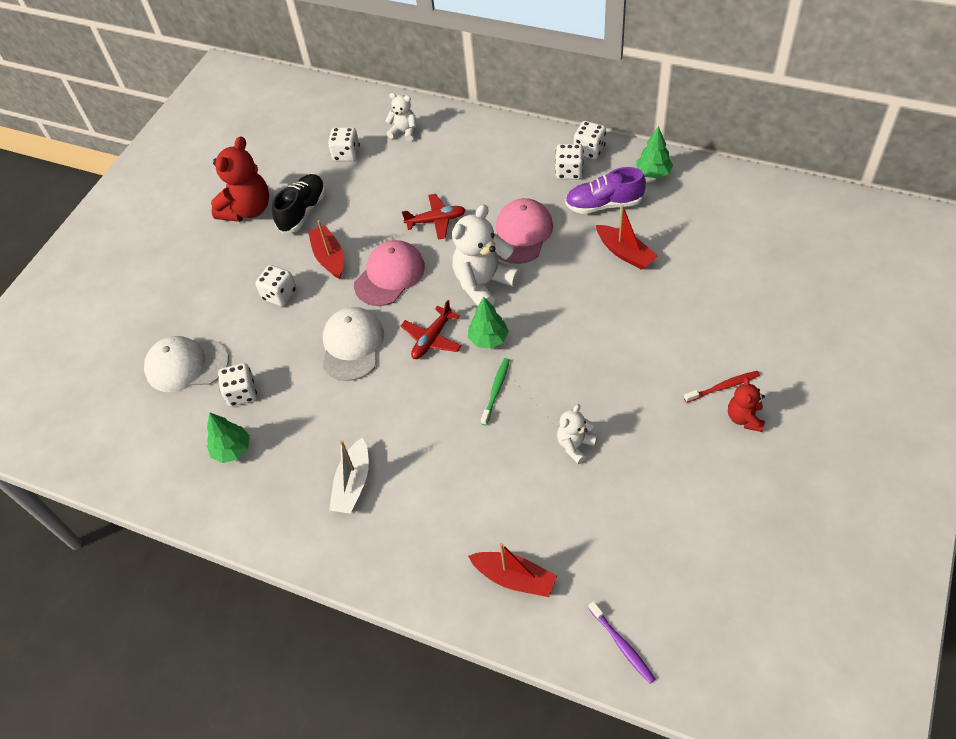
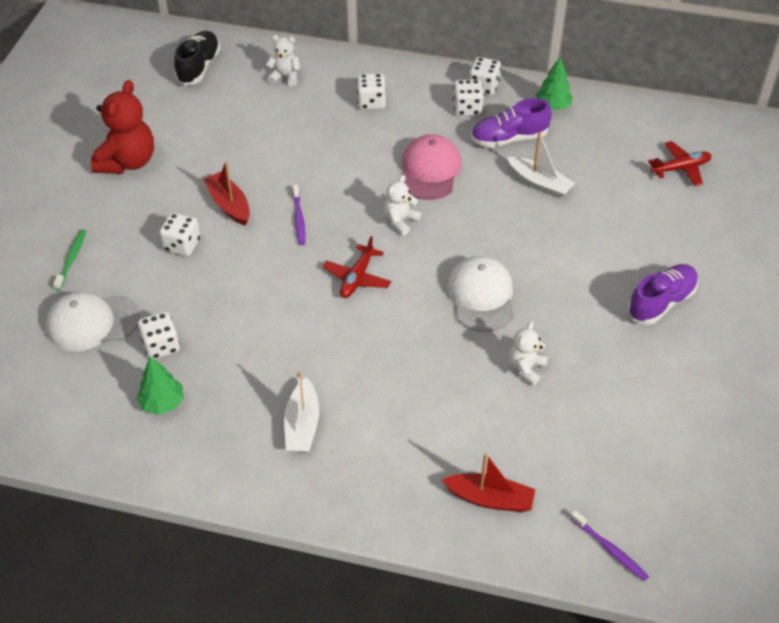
camera: 15 degrees left, 5 degrees down
black shoe [272,174,326,234] -> black shoe moved to [174,31,220,85]
white cap [323,307,384,381] -> white cap moved to [447,256,514,332]
white dice [328,127,360,161] -> white dice moved to [357,73,386,110]
pink cap [354,240,425,306] -> purple toothbrush [293,185,306,245]
red plane [402,194,465,240] -> red plane moved to [648,141,712,186]
white teddy bear [452,204,521,306] -> white teddy bear [384,175,421,235], size x0.55
green tree [468,297,509,349] -> none
green toothbrush [481,358,510,425] -> green toothbrush moved to [53,229,86,290]
red boat [596,205,658,270] -> white boat [507,132,575,198]
red toothbrush [684,371,760,403] -> purple shoe [627,264,698,325]
red teddy bear [728,377,765,432] -> none

